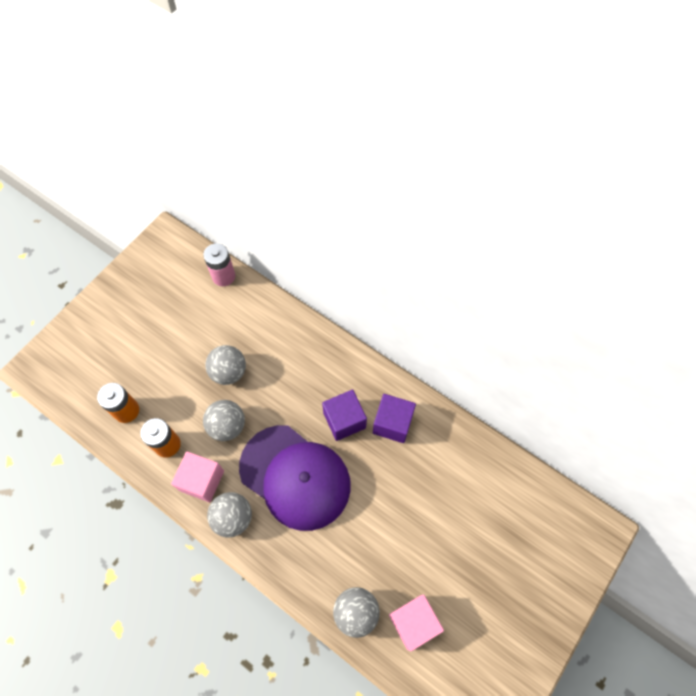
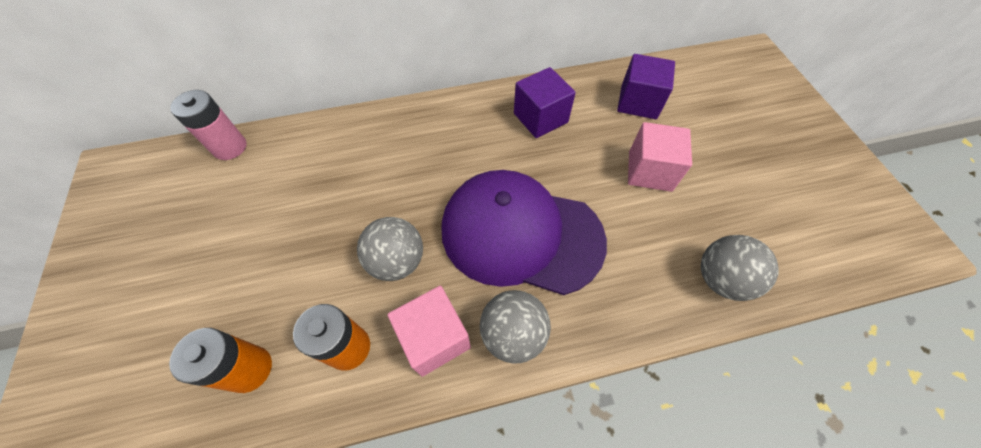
camera: 50 degrees left, 5 degrees down
grey ball [205,345,246,385] -> none
purple cap [239,425,351,531] -> purple cap turned 150 degrees counterclockwise [442,170,607,295]
purple cube [322,390,367,441] -> purple cube moved to [617,54,675,119]
pink cube [389,594,444,651] -> pink cube moved to [628,122,692,192]

